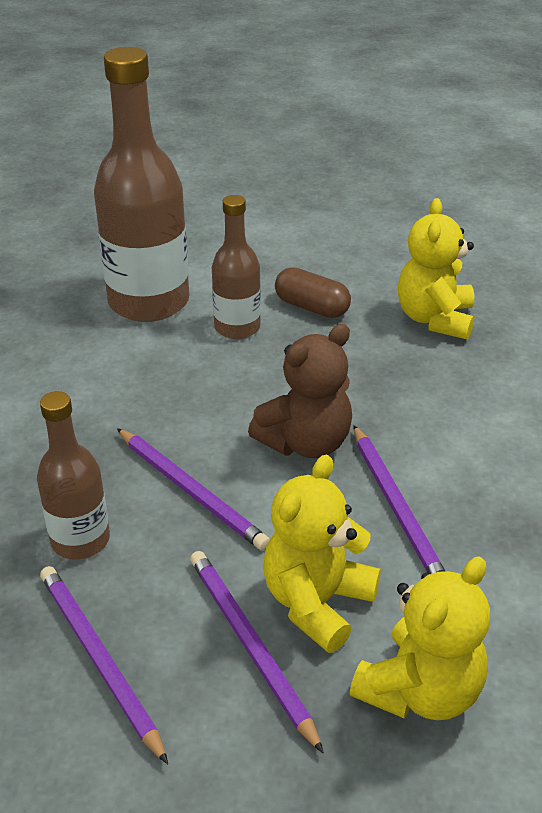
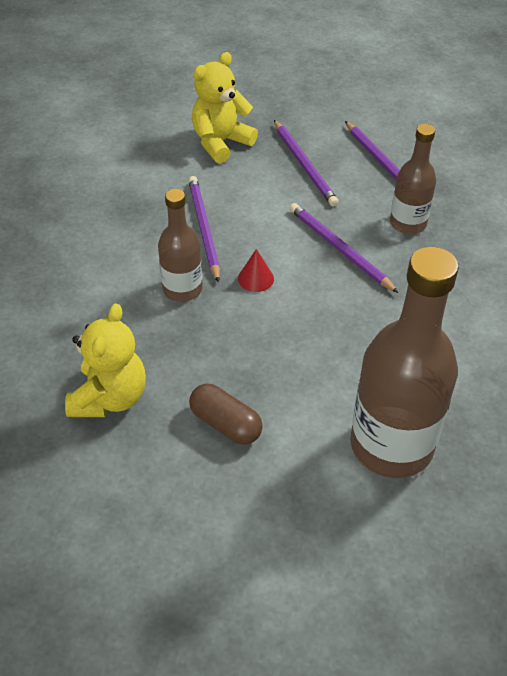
camera: 175 degrees left, 10 degrees up
brown bottle [212,195,261,339] -> brown bottle moved to [158,189,203,302]
brown teddy bear [248,324,352,458] -> red cone [238,249,274,292]
yellow teddy bear [263,455,381,653] -> none

